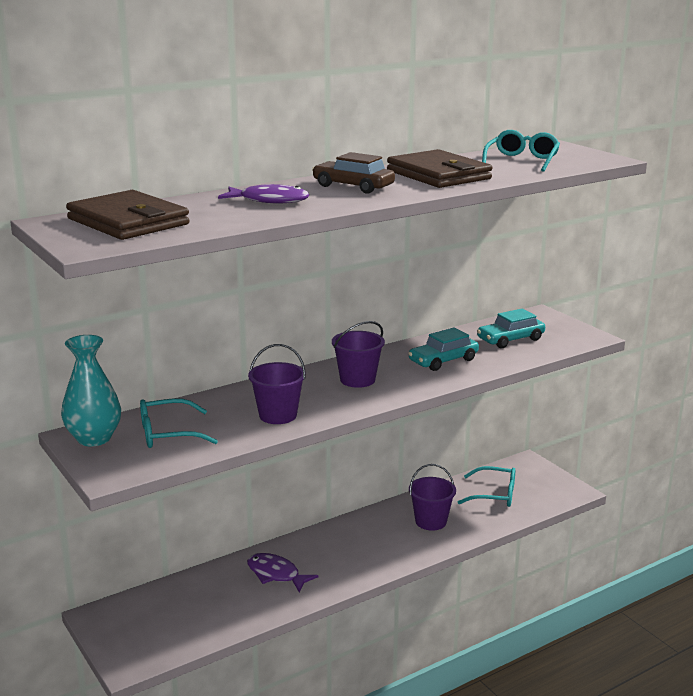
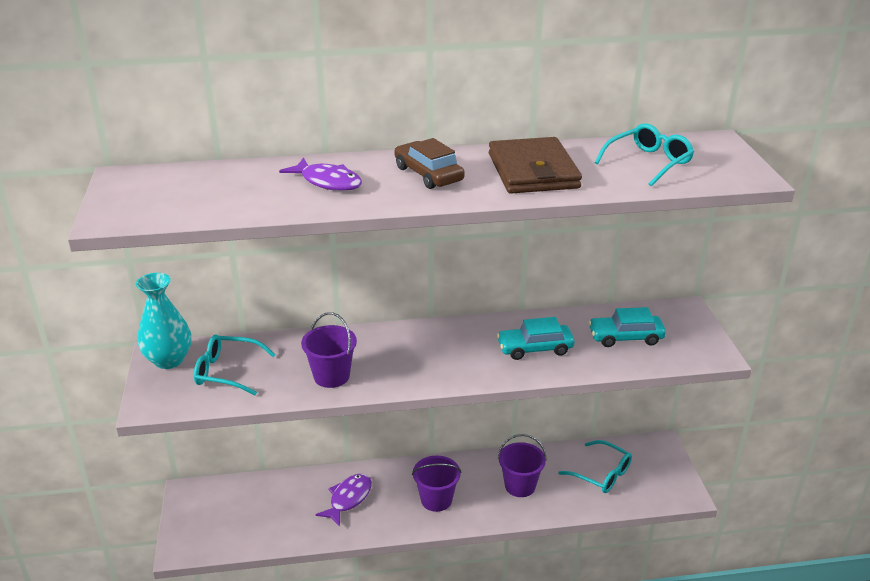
camera: 25 degrees right, 10 degrees up
brown wallet [66,190,189,240] -> none
purple fish [247,553,318,593] -> purple fish turned 60 degrees clockwise [315,474,372,527]
purple bucket [332,321,385,388] -> purple bucket moved to [412,456,461,512]

